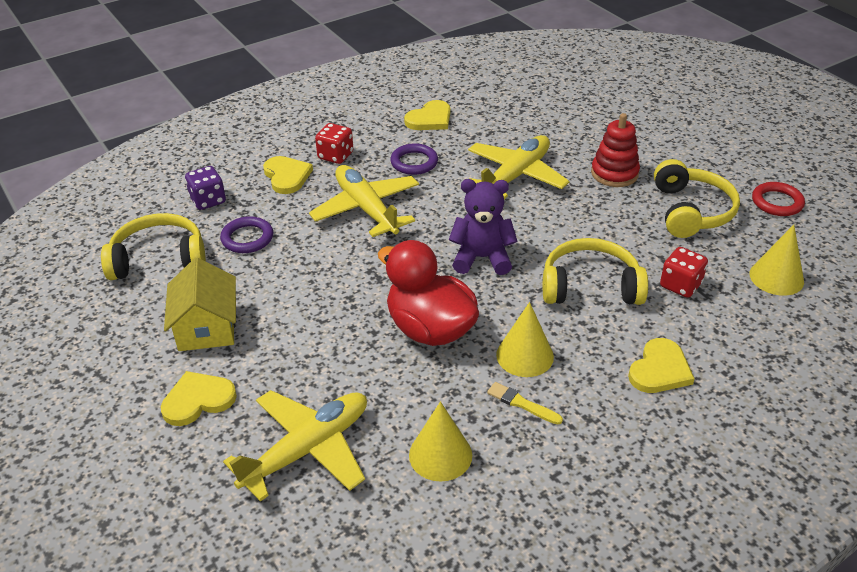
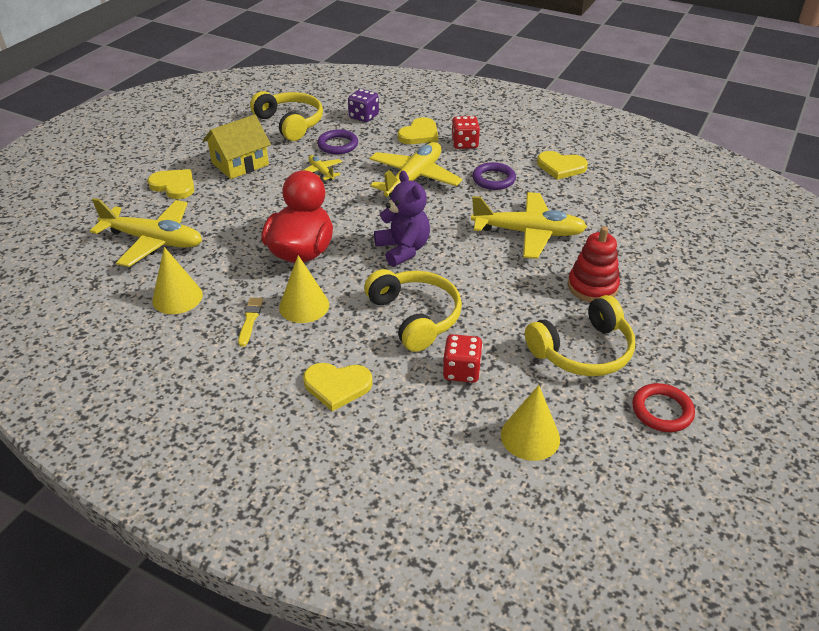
camera: 60 degrees right, 0 degrees up
none -> yellow plane [304,155,342,181]

